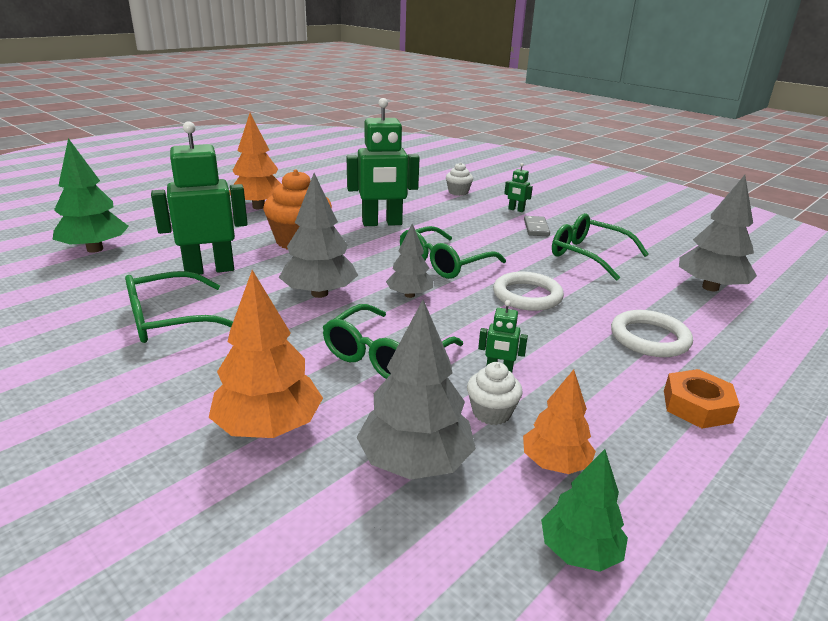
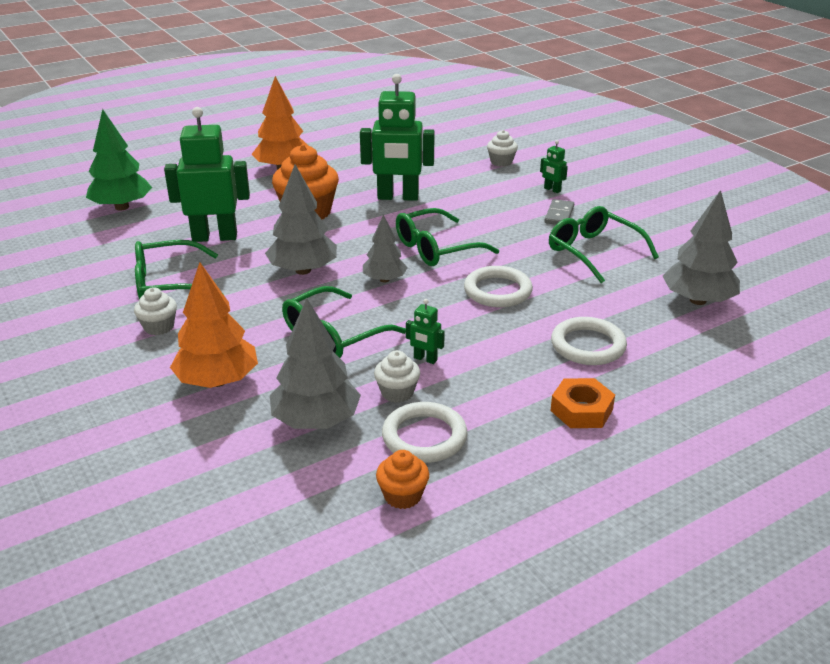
camera: 15 degrees right, 5 degrees up
orange tree [523,369,596,474] -> white ring [382,402,467,463]
green tree [541,449,628,572] -> orange cupcake [376,450,429,509]
none -> white cupcake [134,287,177,335]

